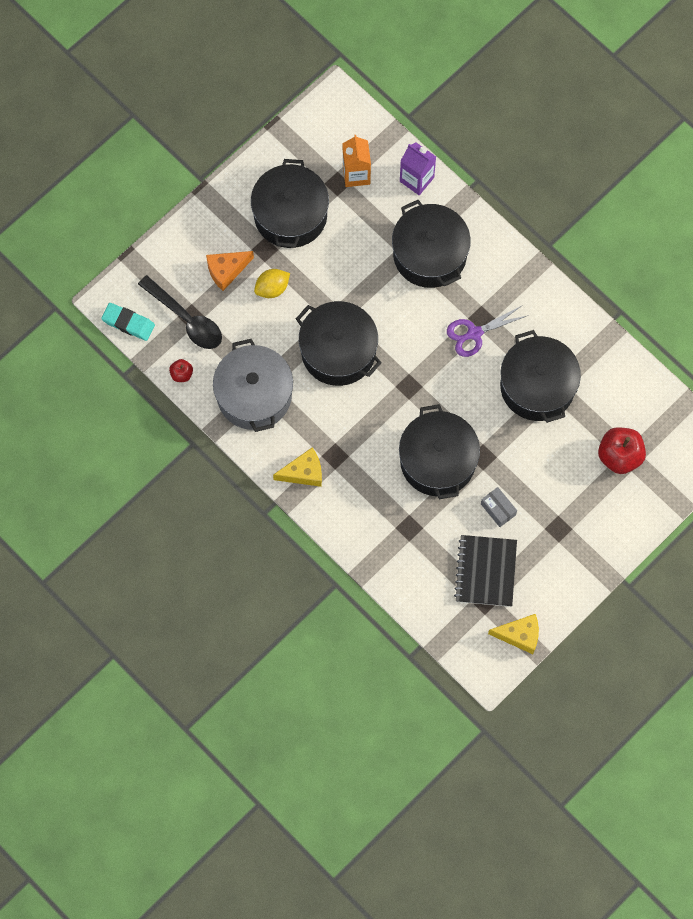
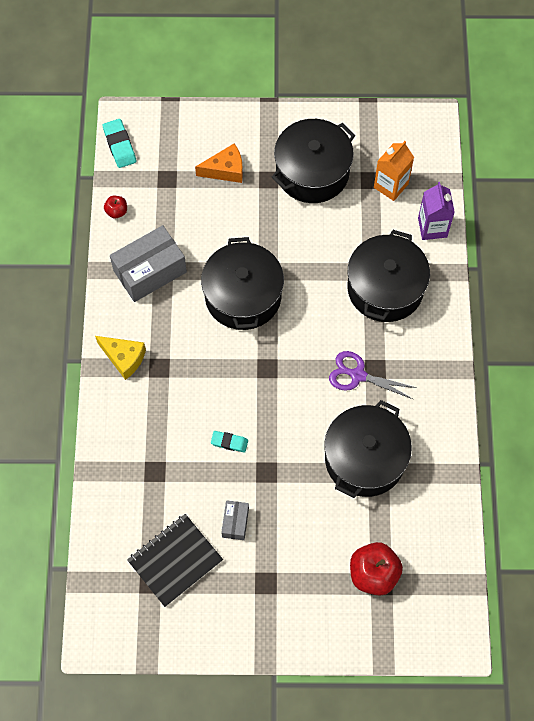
camera: 45 degrees right, 5 degrees down
black spoon [138,275,222,349] -> none
orange cheese [206,251,254,291] -> orange cheese turned 150 degrees clockwise [195,144,243,183]
grey pot [213,339,293,432] -> grey box [110,225,187,302]
yellow lemon [254,269,290,298] -> none
black pot [399,404,480,499] -> turquoise eraser [211,431,248,453]
yellow cheese [488,614,539,654] -> none

